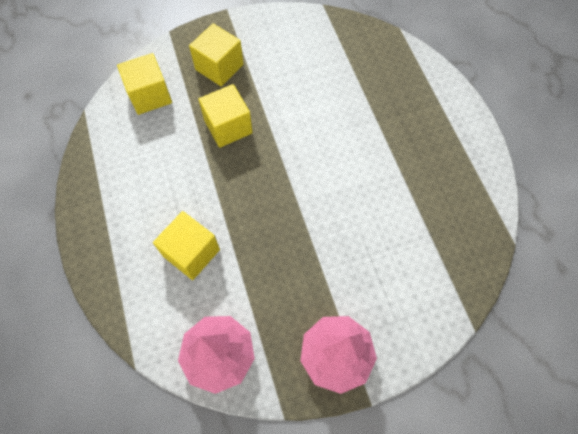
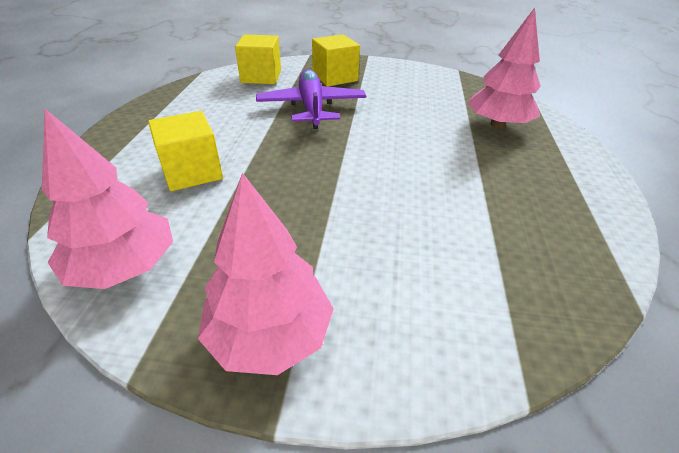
camera: 25 degrees right, 25 degrees down
yellow cube [198,84,253,148] -> purple plane [256,69,366,129]
none -> pink tree [467,8,541,128]

